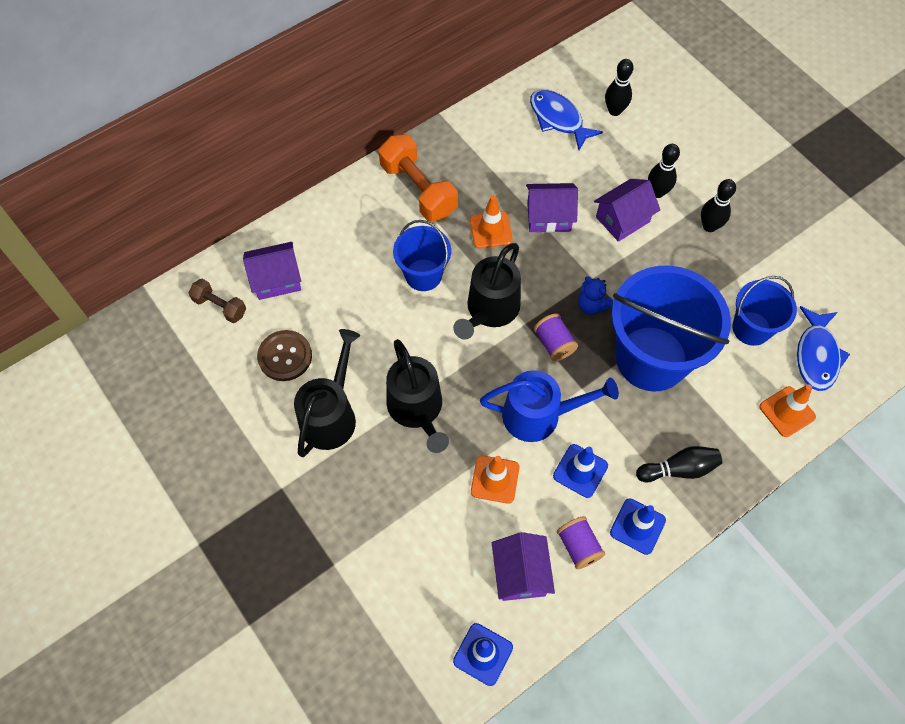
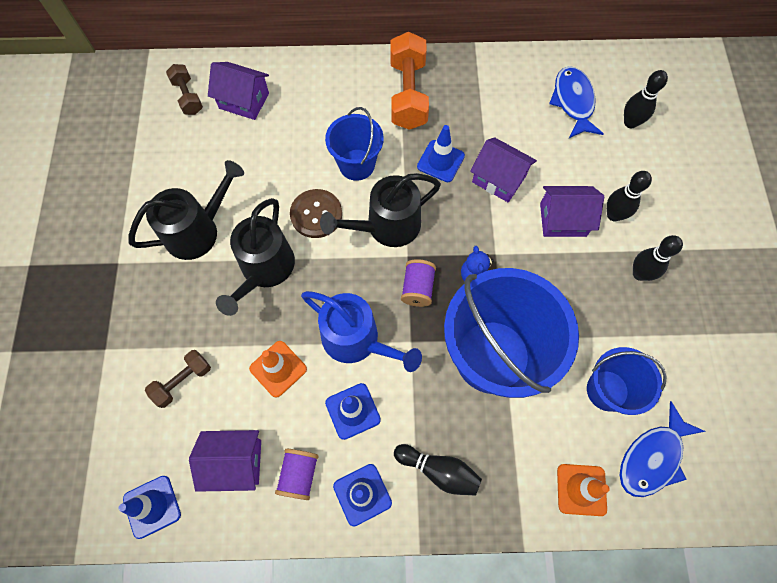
camera: 35 degrees right, 5 degrees up
brown button [257,330,312,381] -> brown button moved to [290,189,342,238]
orange traffic cone [470,195,513,249] -> blue traffic cone [417,125,465,182]
purple house [492,532,555,601] -> purple house turned 60 degrees clockwise [189,430,261,492]
none -> brown dumbbell [145,350,211,408]

